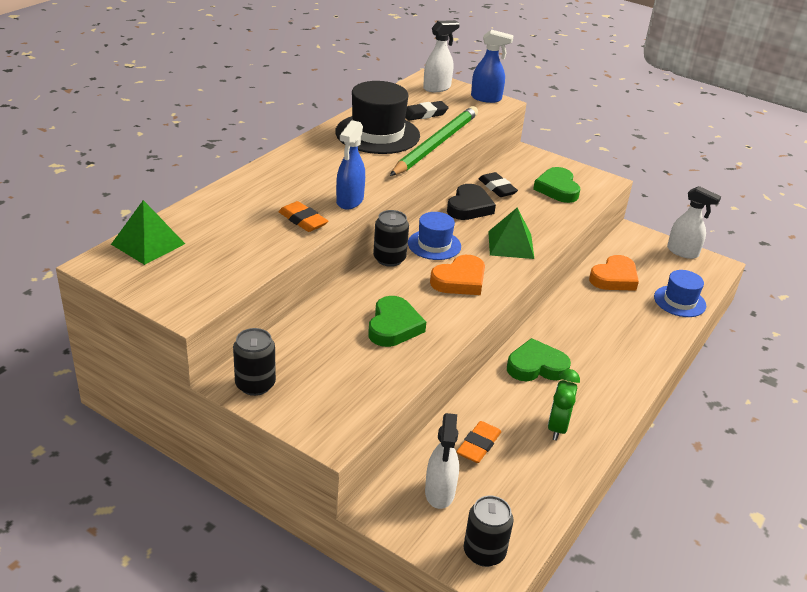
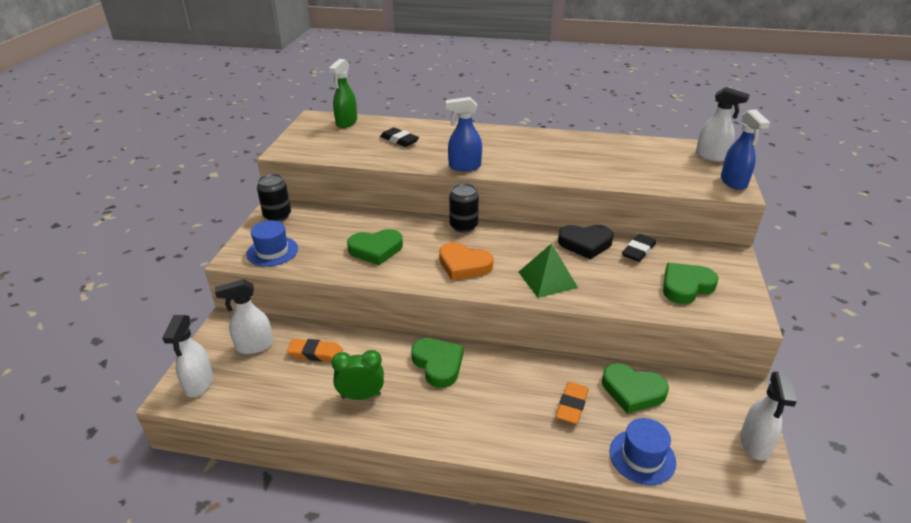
camera: 70 degrees right, 0 degrees up
green pyramid [111,200,185,265] -> green spray bottle [328,59,357,128]
orange eraser [278,201,328,232] -> orange eraser moved to [556,382,589,424]
black hat [335,81,420,154] -> none
green pencil [390,106,478,176] -> none
black eraser [405,101,449,121] -> black eraser moved to [380,127,419,147]
blue hat [408,212,461,260] -> blue hat moved to [246,220,298,267]
black can [464,496,514,567] -> white spray bottle [162,315,213,398]
orange heart [589,255,639,291] -> green heart [602,363,669,414]

